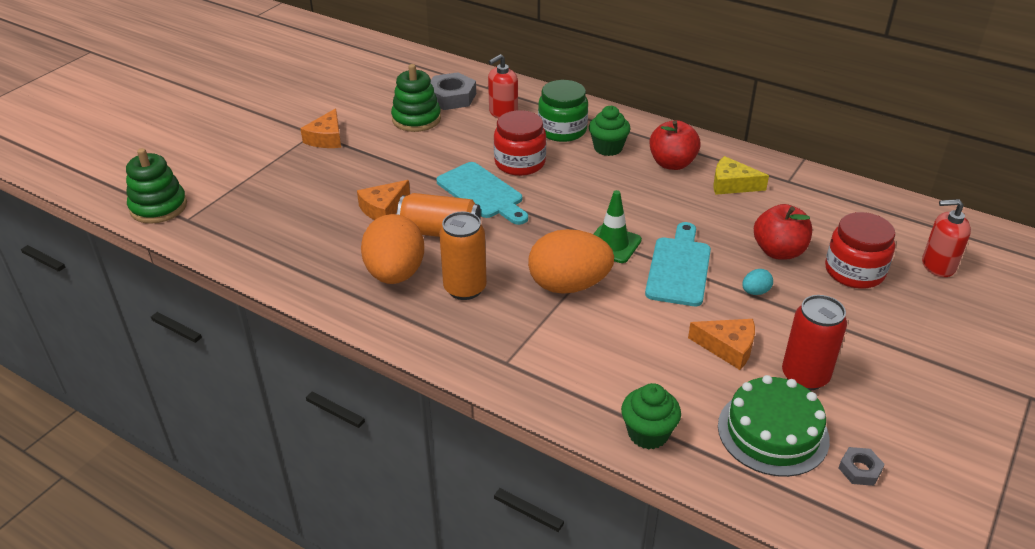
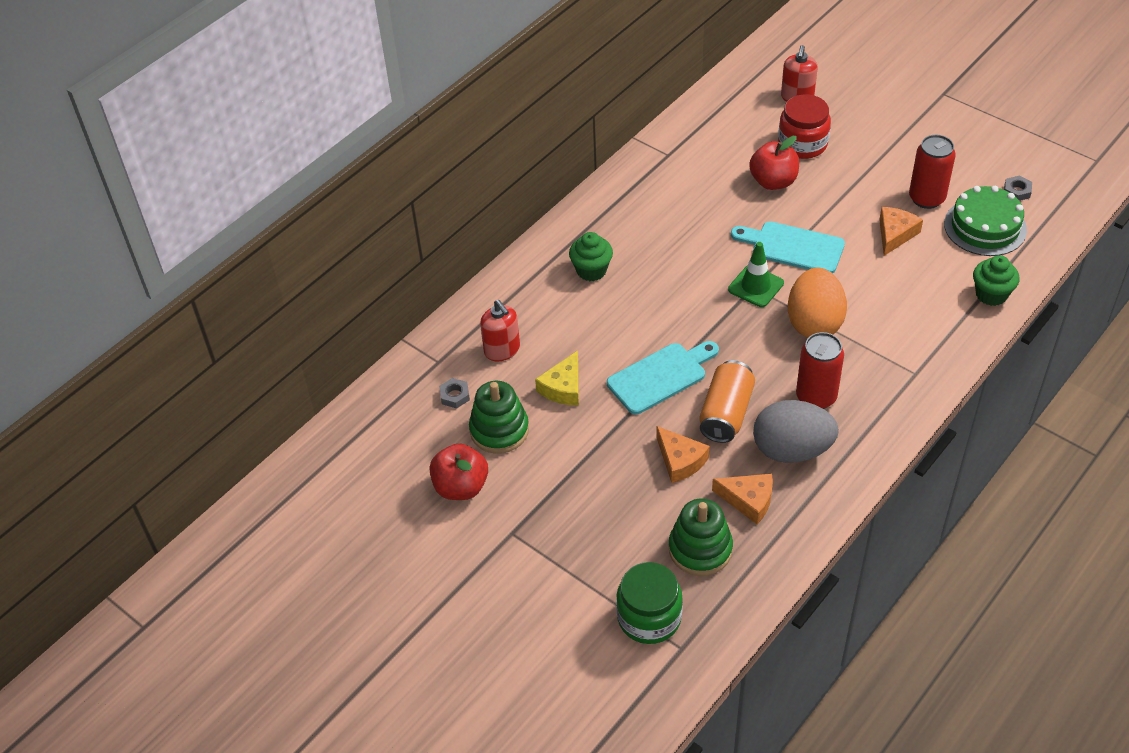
camera: 80 degrees left, 10 degrees up
green stacking toy [126,148,187,224] -> green stacking toy moved to [669,498,733,576]
orange cheese [300,108,341,148] -> orange cheese moved to [712,474,773,524]
orange egg [361,214,424,284] -> grey egg [753,400,839,463]
grey nut [431,72,476,110] -> grey nut [439,378,470,408], size x0.52
orange can [439,211,487,300] -> red can [796,332,844,409]
red jar [494,110,546,176] -> none
green jar [538,80,588,142] -> green jar moved to [616,562,683,644]
red apple [649,120,701,170] -> red apple moved to [430,443,488,500]
yellow cheese [713,156,769,195] -> yellow cheese moved to [535,351,579,406]
turquoise egg [742,269,773,295] -> none

